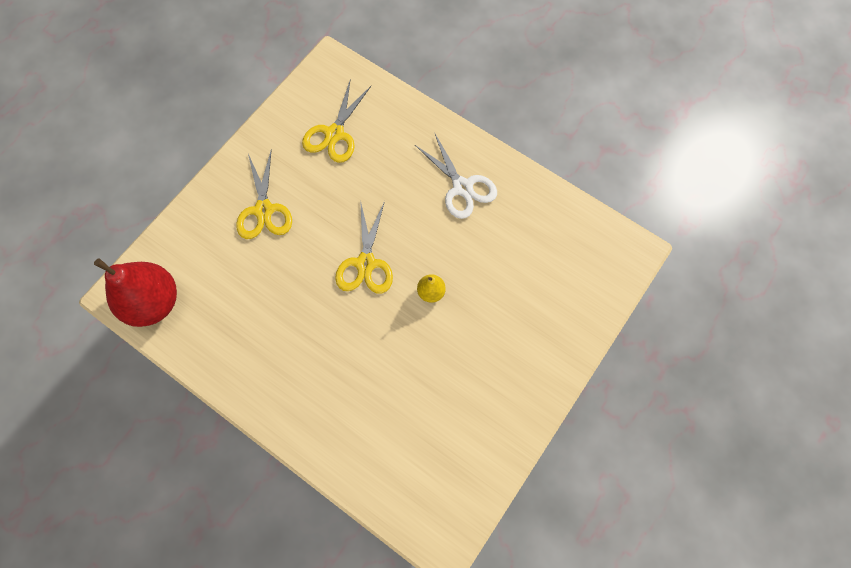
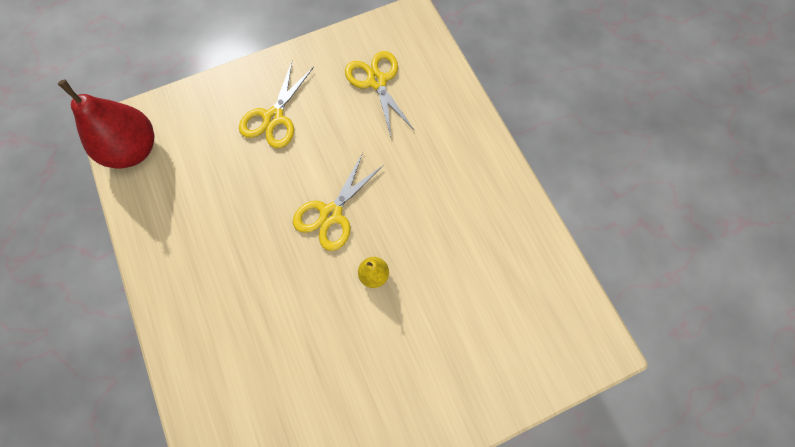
camera: 30 degrees right, 0 degrees up
yellow scissors [302,79,371,163] -> yellow scissors turned 105 degrees clockwise [345,51,415,137]
white scissors [415,132,497,219] -> none

